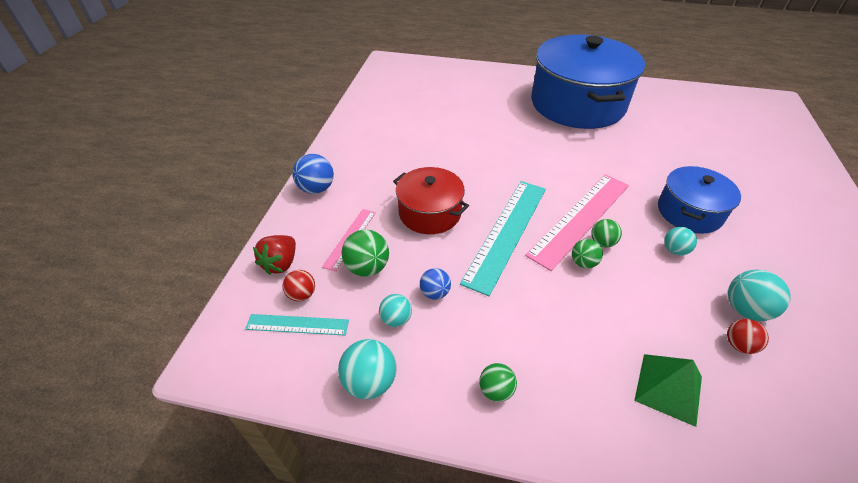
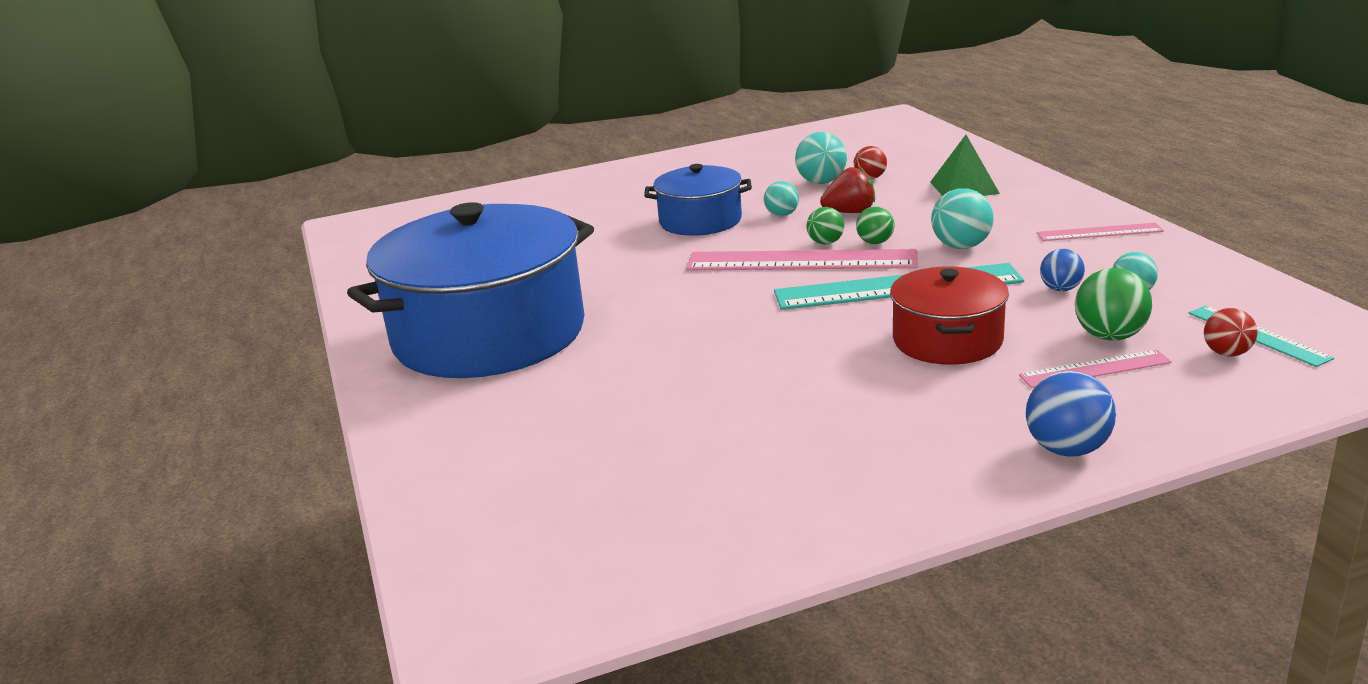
camera: 120 degrees left, 20 degrees down
red strawberry [253,235,296,275] -> red strawberry moved to [820,167,875,213]
turquoise ball [338,339,397,399] -> turquoise ball moved to [931,188,993,249]
green ball [479,363,517,402] -> pink ruler [1037,223,1164,241]

